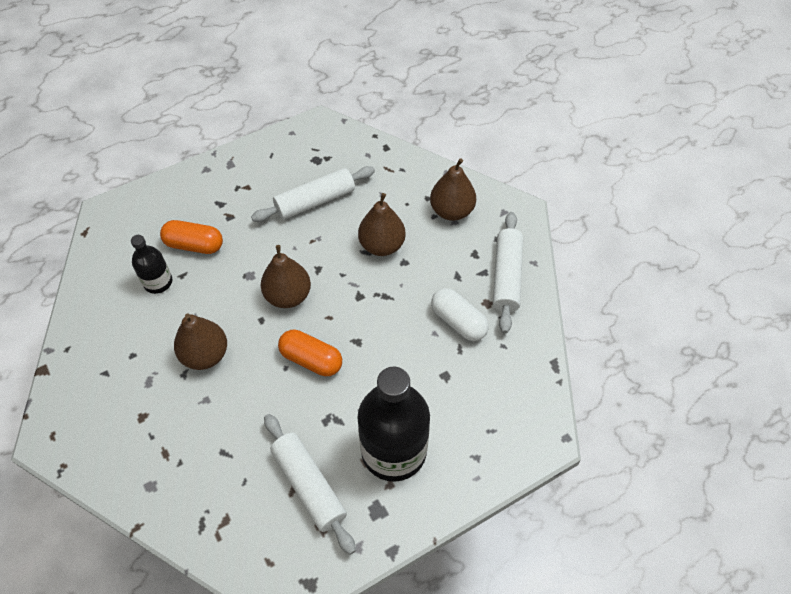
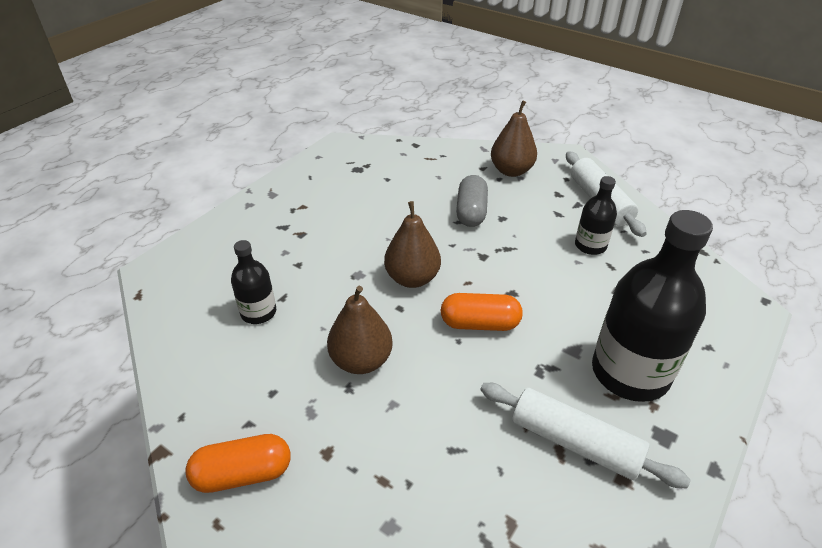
camera: 25 degrees left, 15 degrees down
orange capsule [160,220,223,254] -> orange capsule moved to [186,434,290,493]
white rolling pin [251,166,375,222] -> none
brown pear [358,193,406,256] -> grey capsule [456,175,488,227]
white capsule [431,288,489,341] -> black bottle [575,176,617,255]

